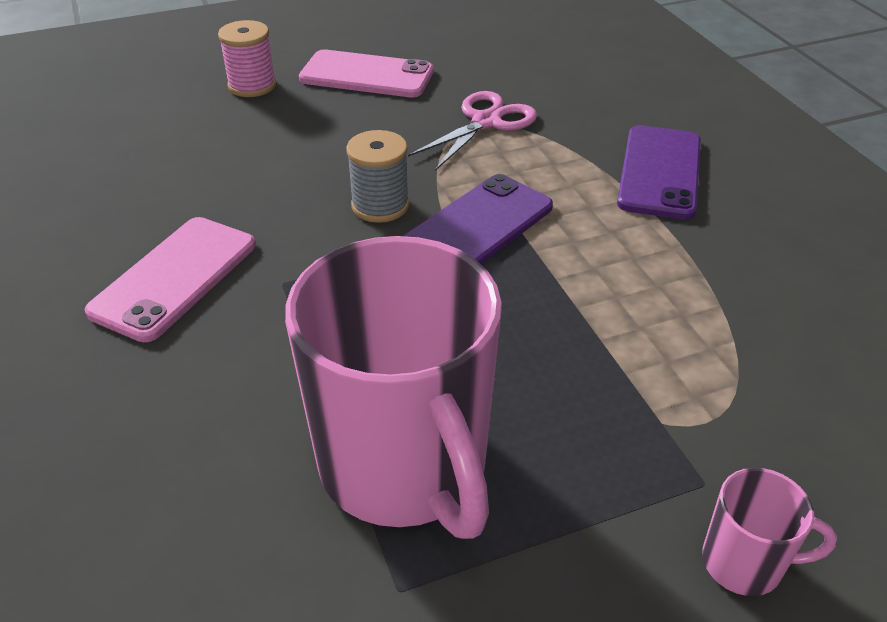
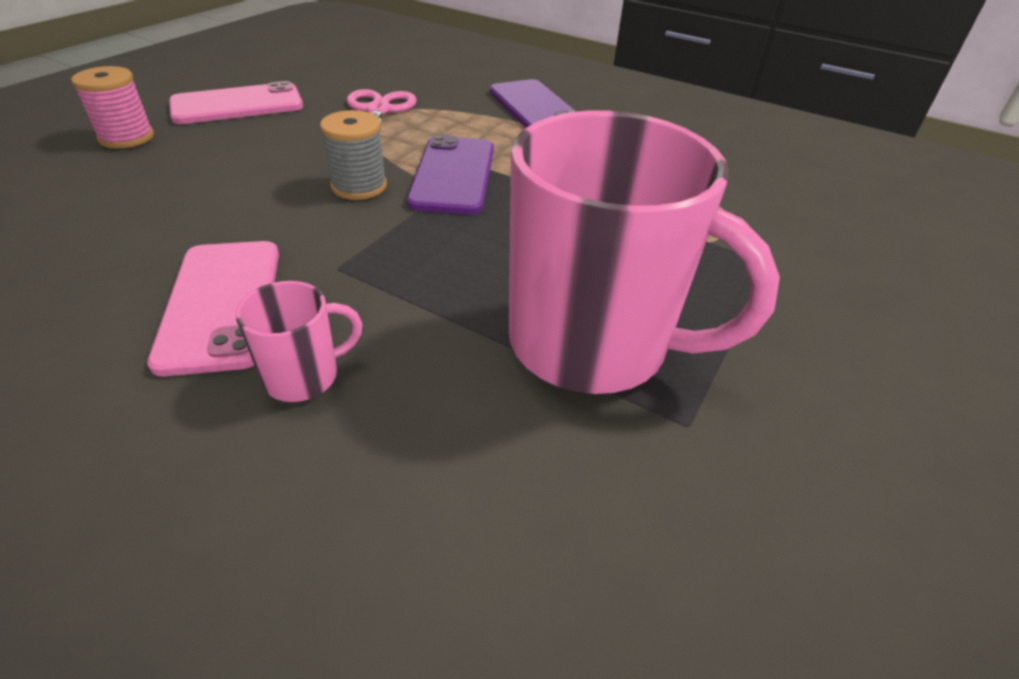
camera: 40 degrees left, 0 degrees up
pink mug [702,468,837,596] -> pink mug moved to [235,281,363,402]

